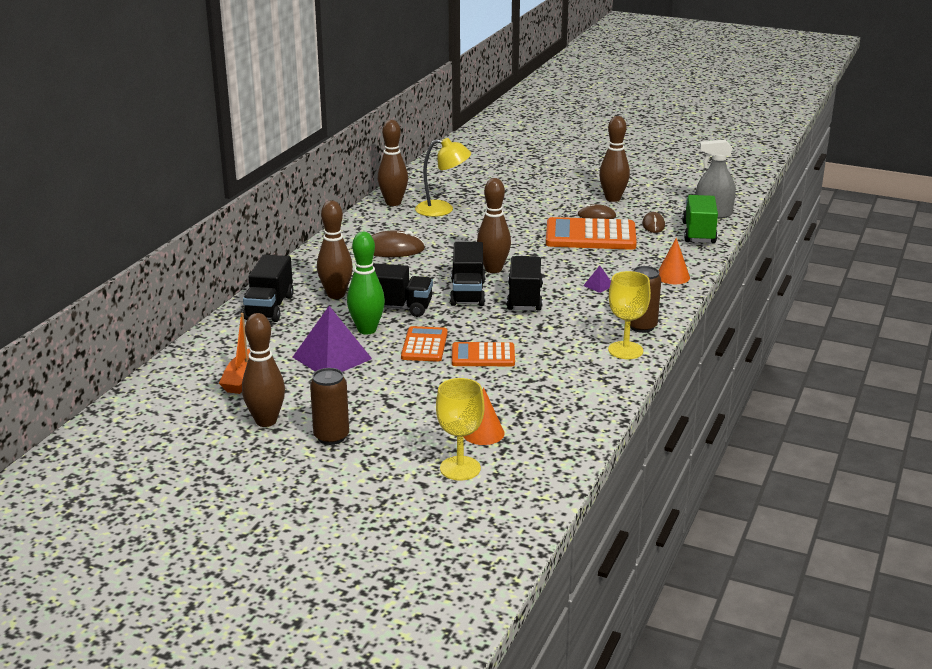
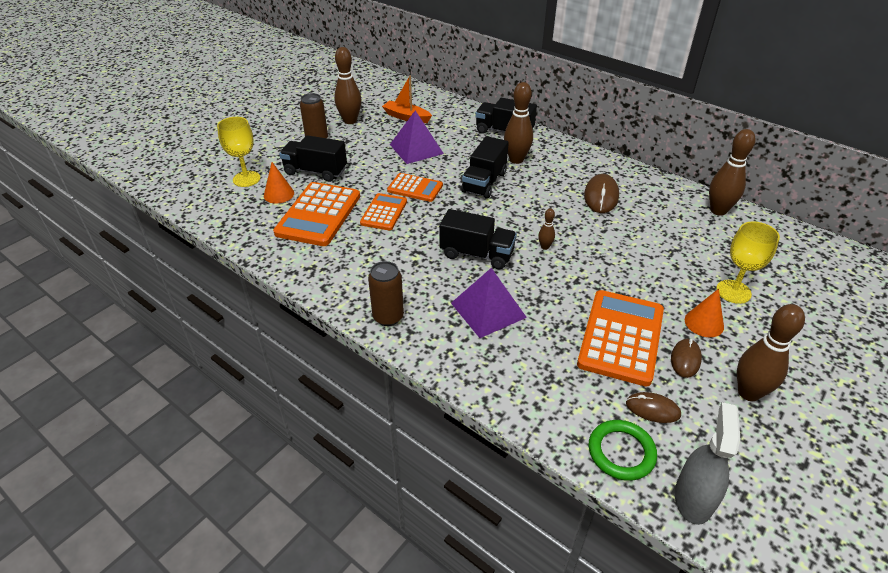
camera: 105 degrees right, 15 degrees up
green bowling pin [347,232,385,335] -> none
yellow lamp [415,138,471,217] -> none
black truck [450,242,485,306] -> black truck moved to [279,135,347,182]
brown bowling pin [477,178,511,273] -> brown bowling pin [538,208,555,250], size x0.48
purple pyramid [583,266,611,293] -> purple pyramid [451,268,527,338], size x2.31
yellow goblet [608,271,651,359] -> yellow goblet moved to [716,221,780,304]
orange cone [659,238,690,284] -> orange cone moved to [685,289,724,337]
green truck [682,195,718,243] -> green ring [589,420,657,481]
none -> orange calculator [273,182,360,246]

